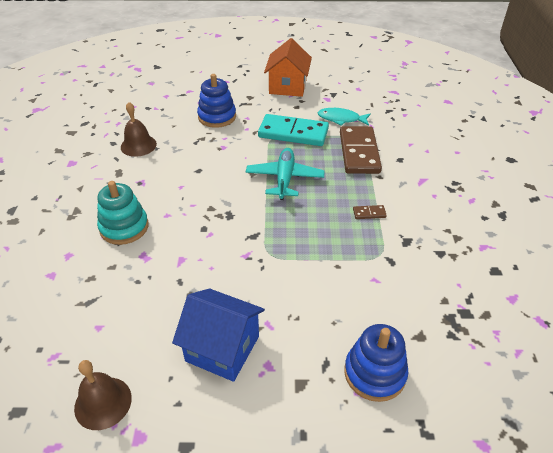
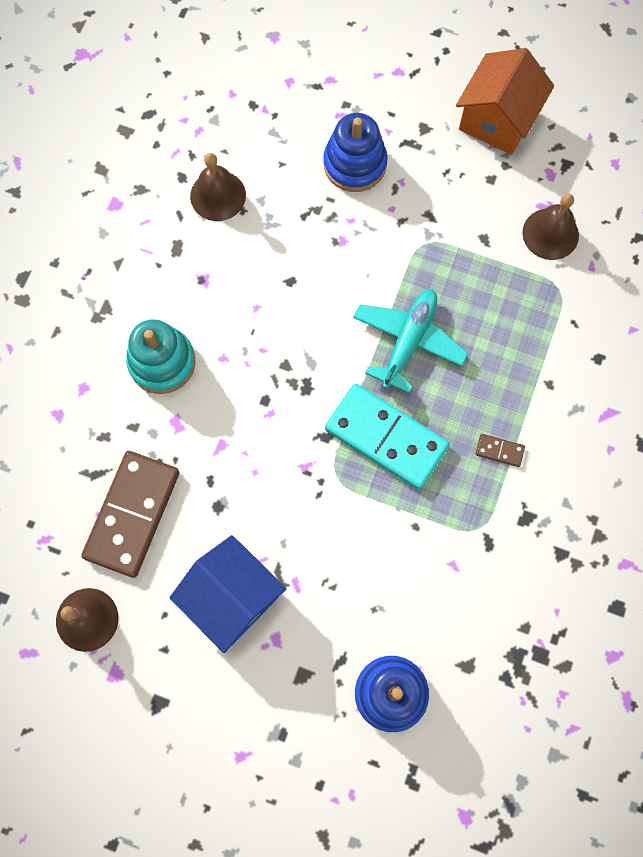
camera: 20 degrees right, 30 degrees up
turquoise domino [258,114,329,146] -> turquoise domino moved to [325,384,450,490]
turquoise fish [317,108,371,126] -> brown bell [522,194,579,260]
brown domino [340,126,382,174] -> brown domino moved to [81,451,179,578]

